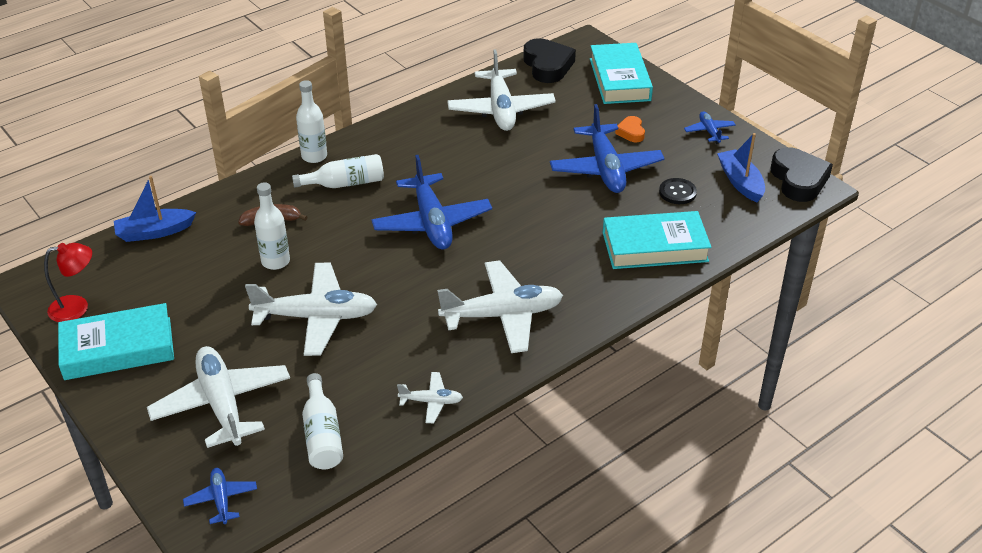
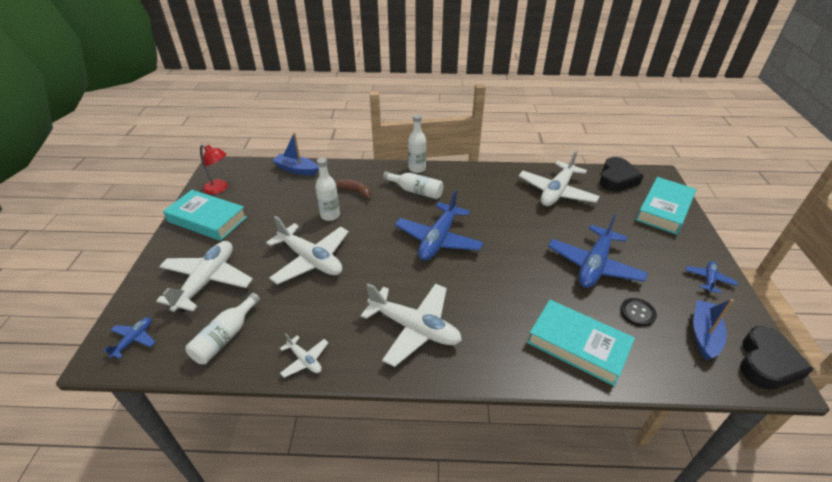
camera: 40 degrees right, 0 degrees up
orange heart [615,116,645,142] -> none

